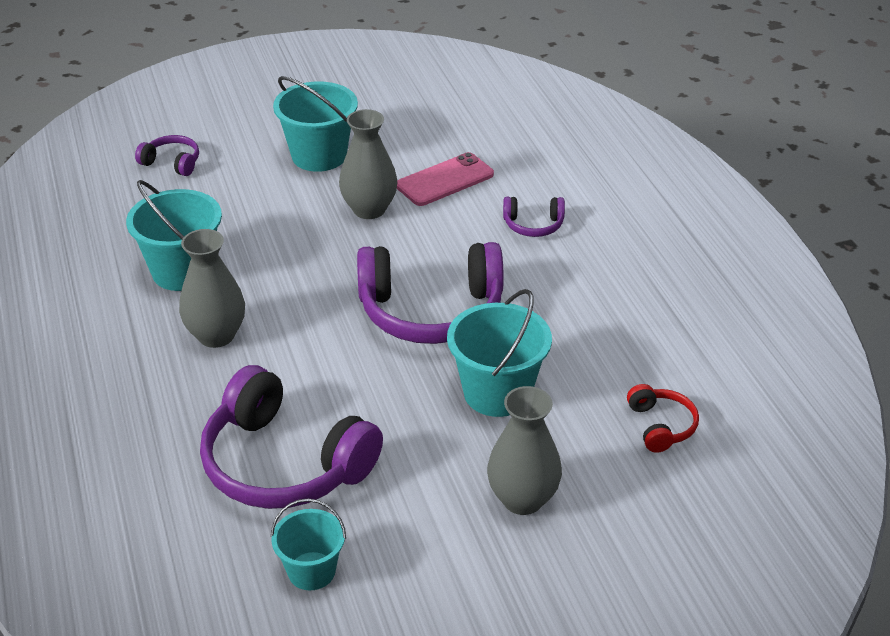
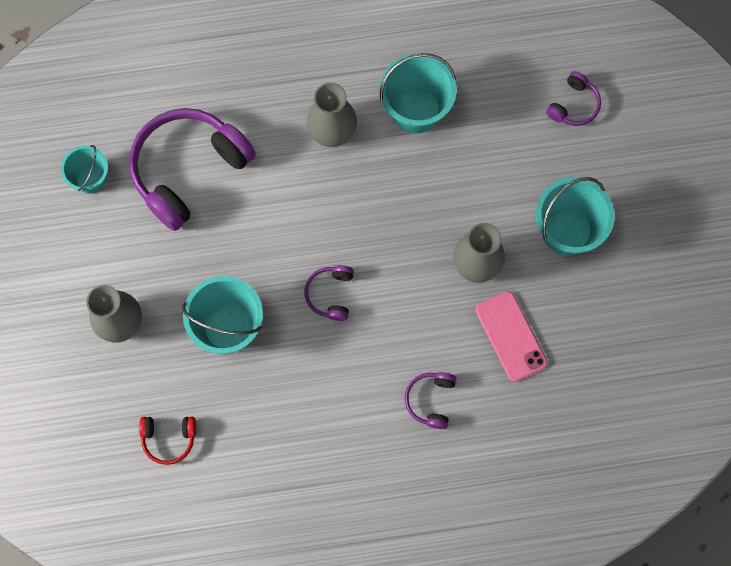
camera: 100 degrees right, 35 degrees up
purple headphones [357,242,504,344] -> purple headphones [304,265,354,321], size x0.46

